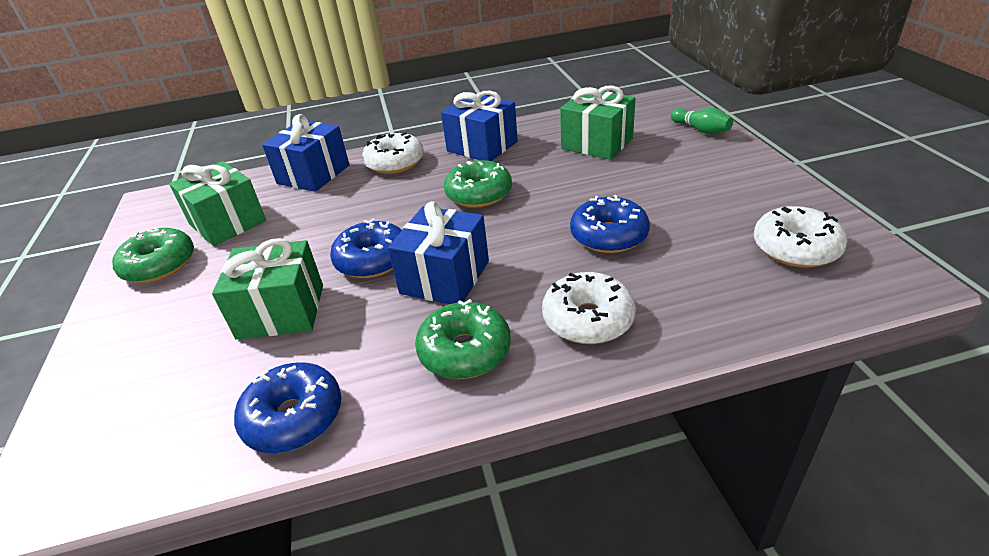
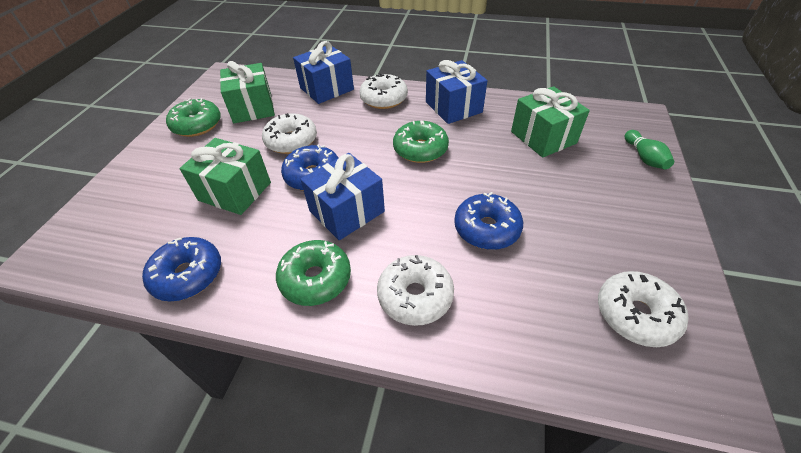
camera: 25 degrees right, 10 degrees up
none -> white donut [262,113,317,154]

